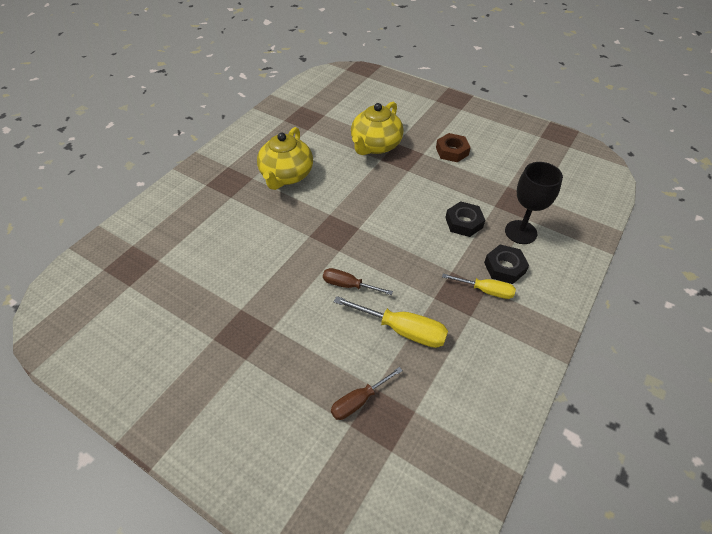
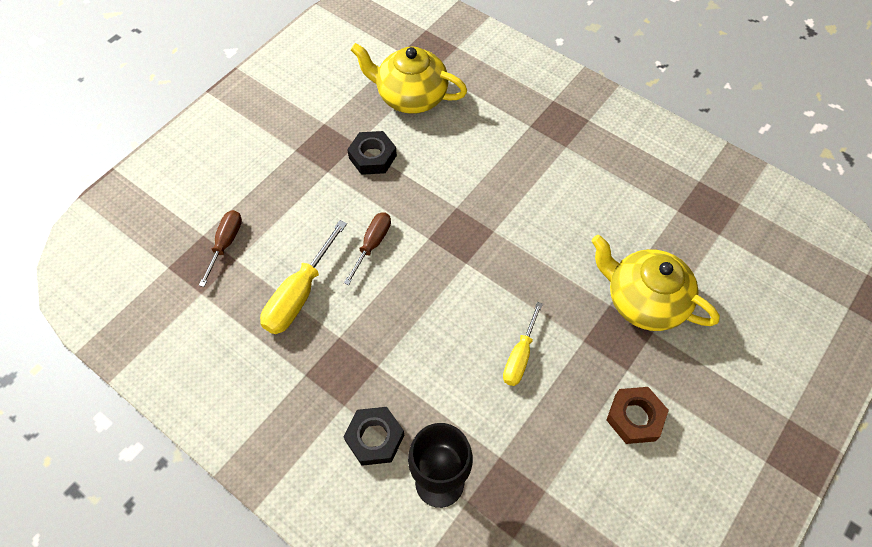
camera: 95 degrees right, 10 degrees up
yellow teapot [257,127,313,190] -> yellow teapot moved to [350,43,467,114]
brown screwdriver [331,367,403,420] -> brown screwdriver turned 45 degrees clockwise [199,210,242,287]
yellow screwdriver [442,274,516,299] -> yellow screwdriver moved to [503,302,543,386]
black nut [445,201,485,237] -> black nut moved to [347,131,397,175]

